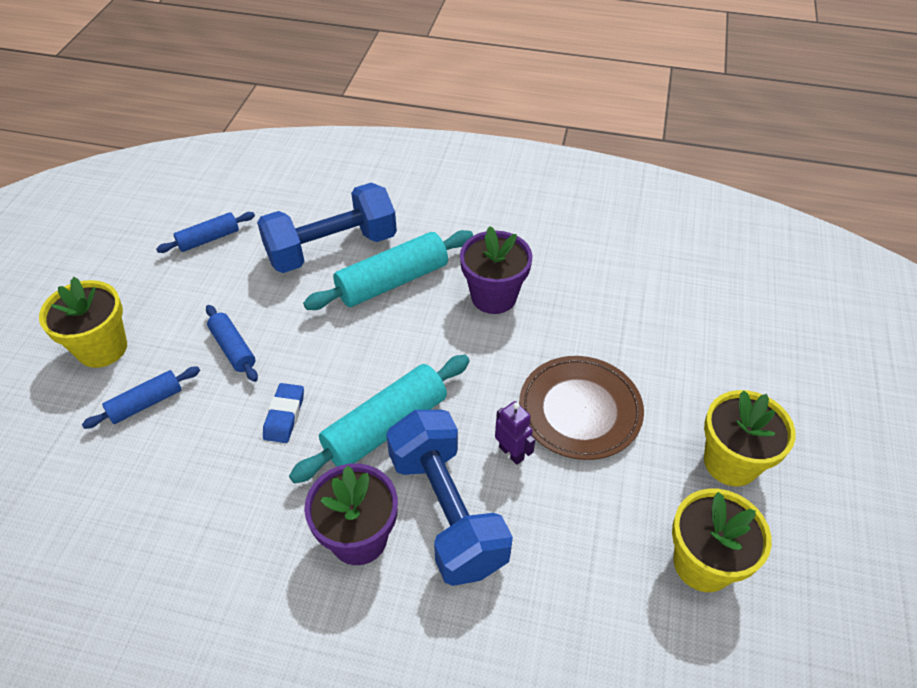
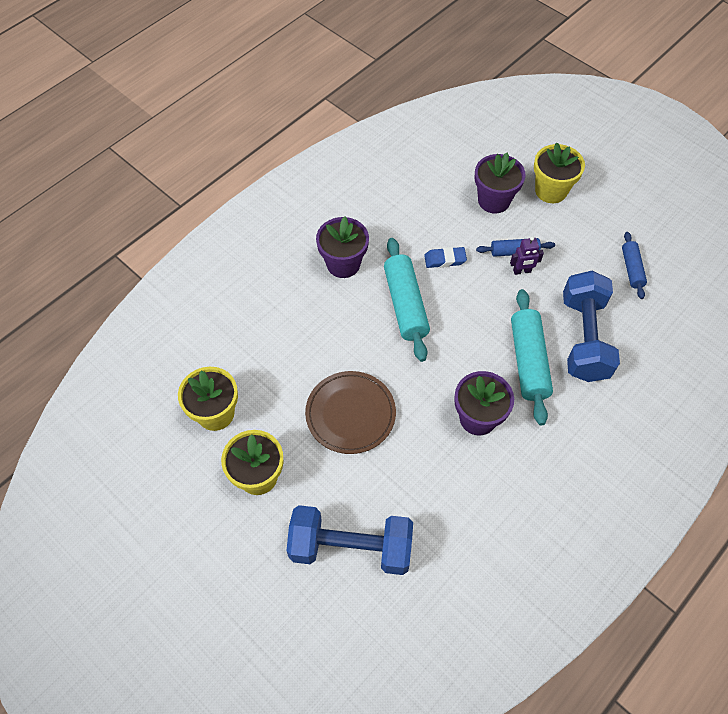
camera: 120 degrees right, 10 degrees up
blue rolling pin [82,367,200,429] -> purple flower pot [475,153,526,214]
blue eraser [263,383,304,443] -> blue eraser turned 45 degrees counterclockwise [424,247,467,268]
blue dumbbell [386,410,513,586] -> blue dumbbell moved to [287,505,413,575]
purple robot [495,401,535,465] -> purple robot moved to [510,236,544,275]

